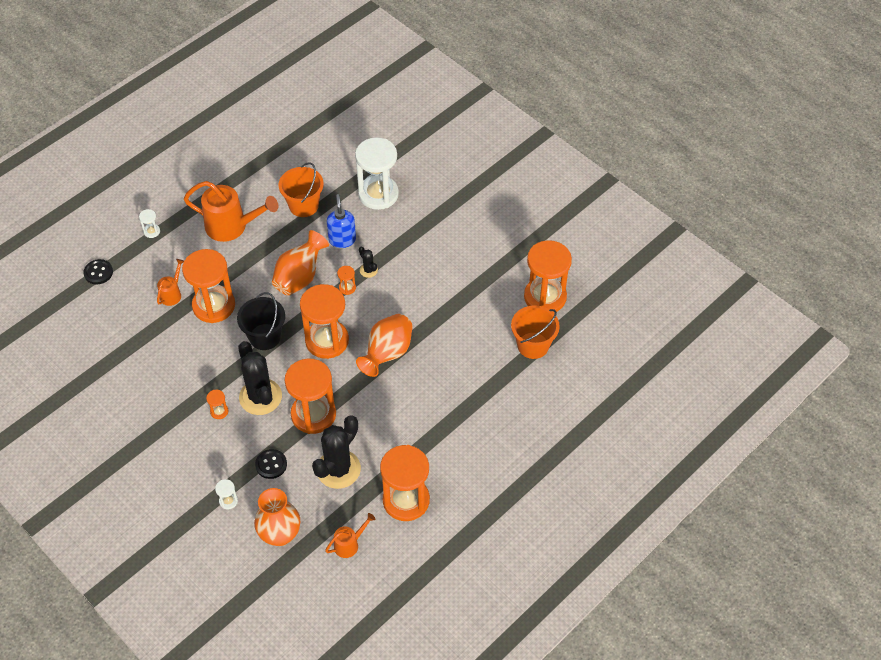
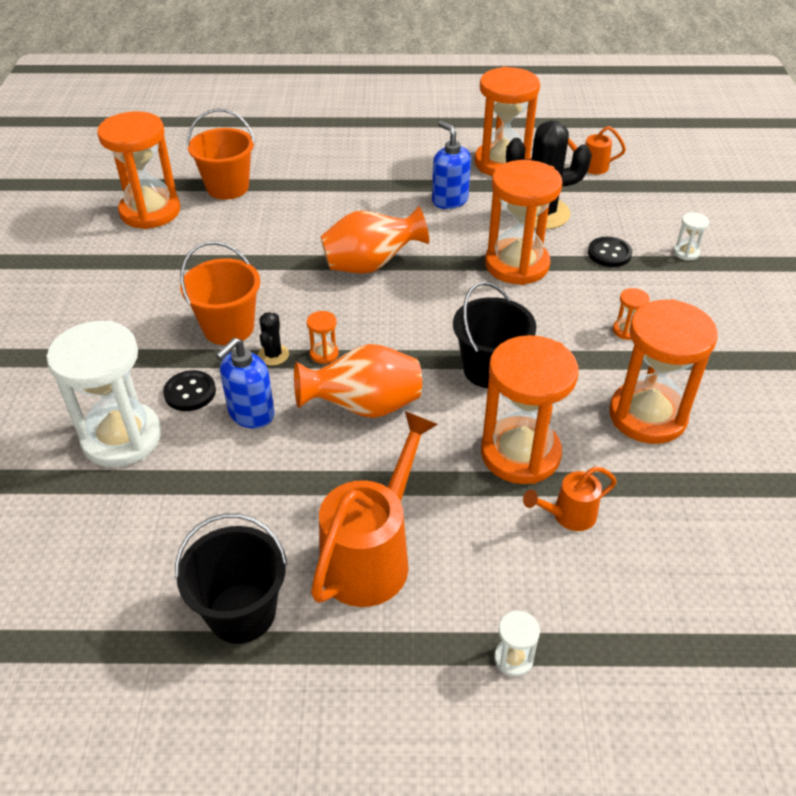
camera: 135 degrees left, 10 degrees down
black button [83,259,113,284] -> black button moved to [163,370,216,411]
orange watering can [184,181,278,242] -> orange watering can turned 60 degrees clockwise [311,411,438,607]
black cactus [238,341,282,415] -> none
orange vase [254,488,300,546] -> none
orange bucket [279,162,324,217] -> orange bucket moved to [180,241,260,345]
orange hourglass [300,284,349,359] -> orange hourglass moved to [609,299,718,444]
none -> black bucket [175,513,288,644]
none -> blue soap dispenser [432,121,471,209]

